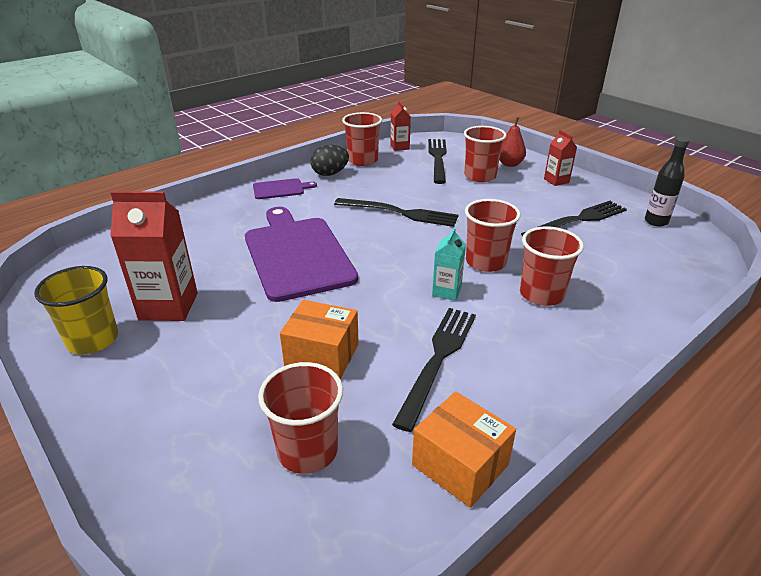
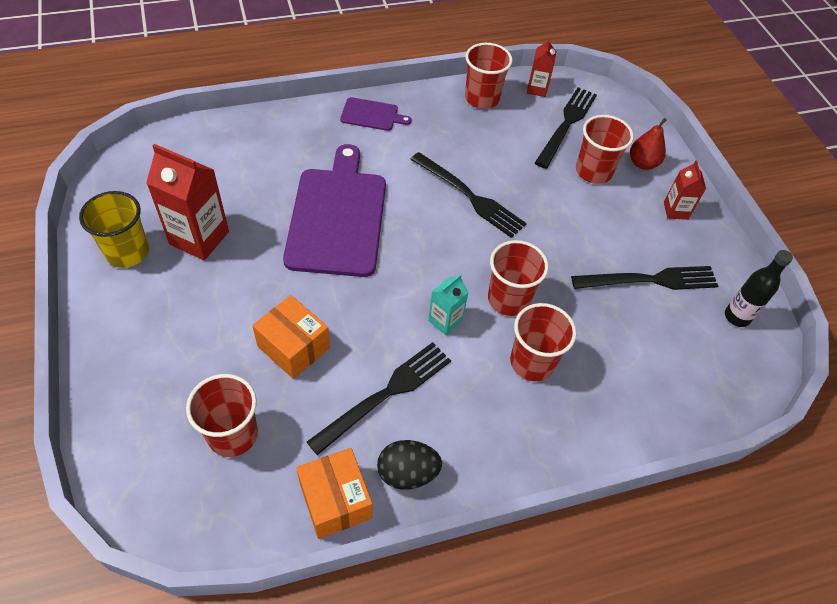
camera: 20 degrees right, 20 degrees up
black egg [311,145,349,176] -> black egg moved to [377,440,442,490]

